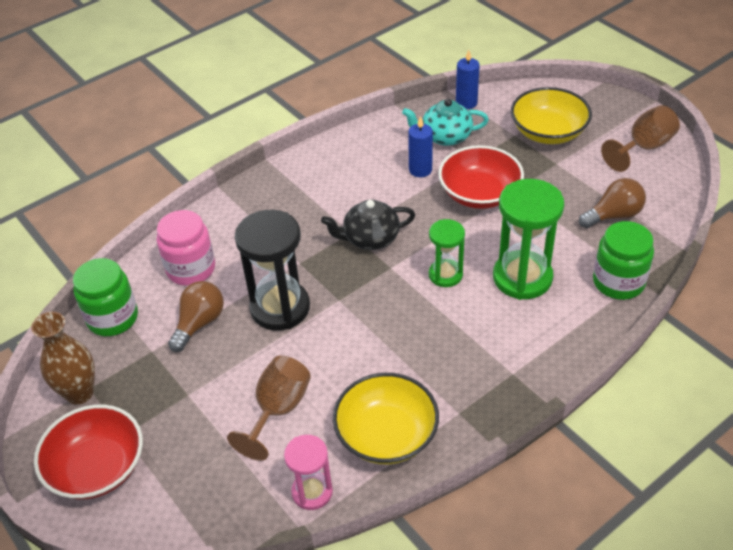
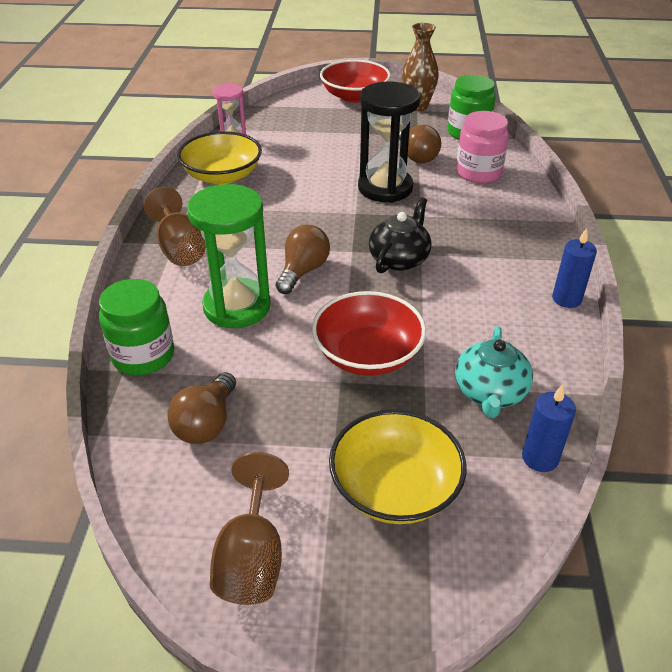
camera: 130 degrees right, 5 degrees down
brown goblet [227,355,311,461] -> brown goblet moved to [144,187,206,266]
turquoise teapot [402,99,489,146] -> turquoise teapot turned 150 degrees clockwise [455,326,533,418]
blue candle [408,116,433,177] -> blue candle moved to [552,228,597,308]
green hourglass [429,219,465,287] -> brown light bulb [276,225,330,294]

